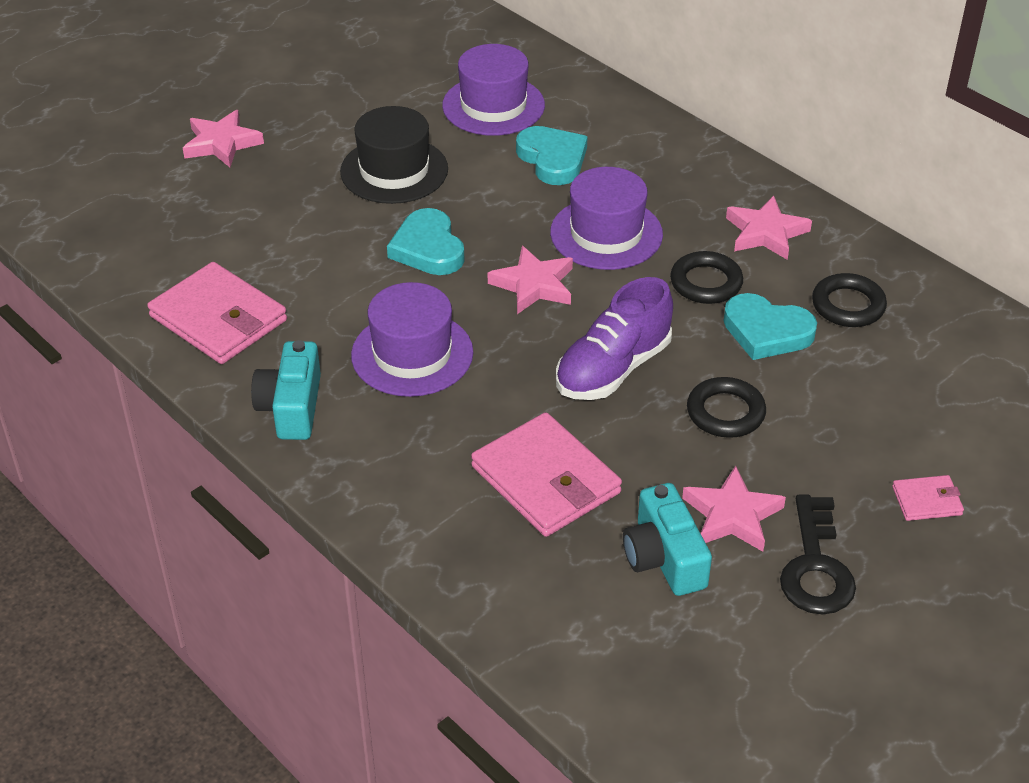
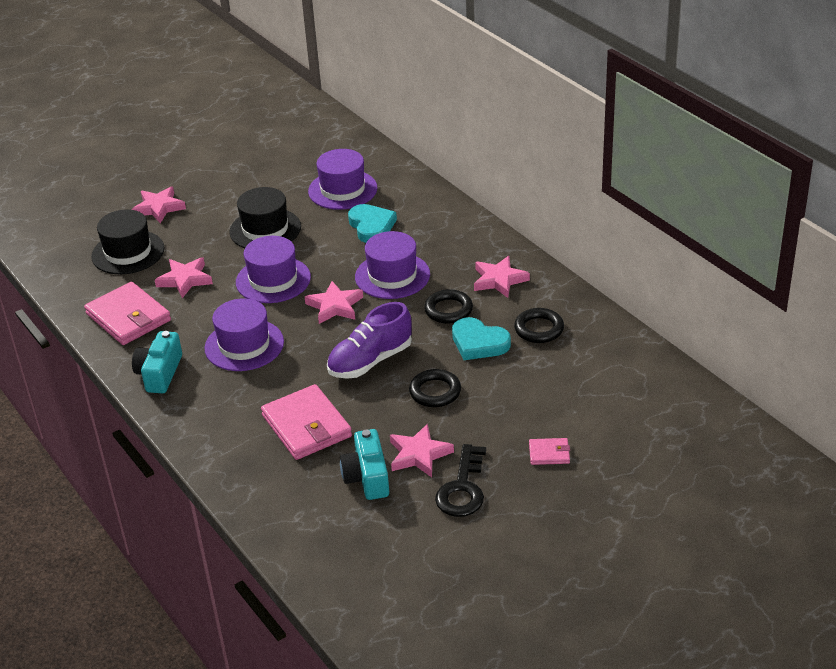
camera: 10 degrees right, 5 degrees down
turquoise heart [387,208,465,275] -> purple hat [236,236,311,303]
none -> black hat [91,209,165,274]
none -> pink star [155,257,213,298]

